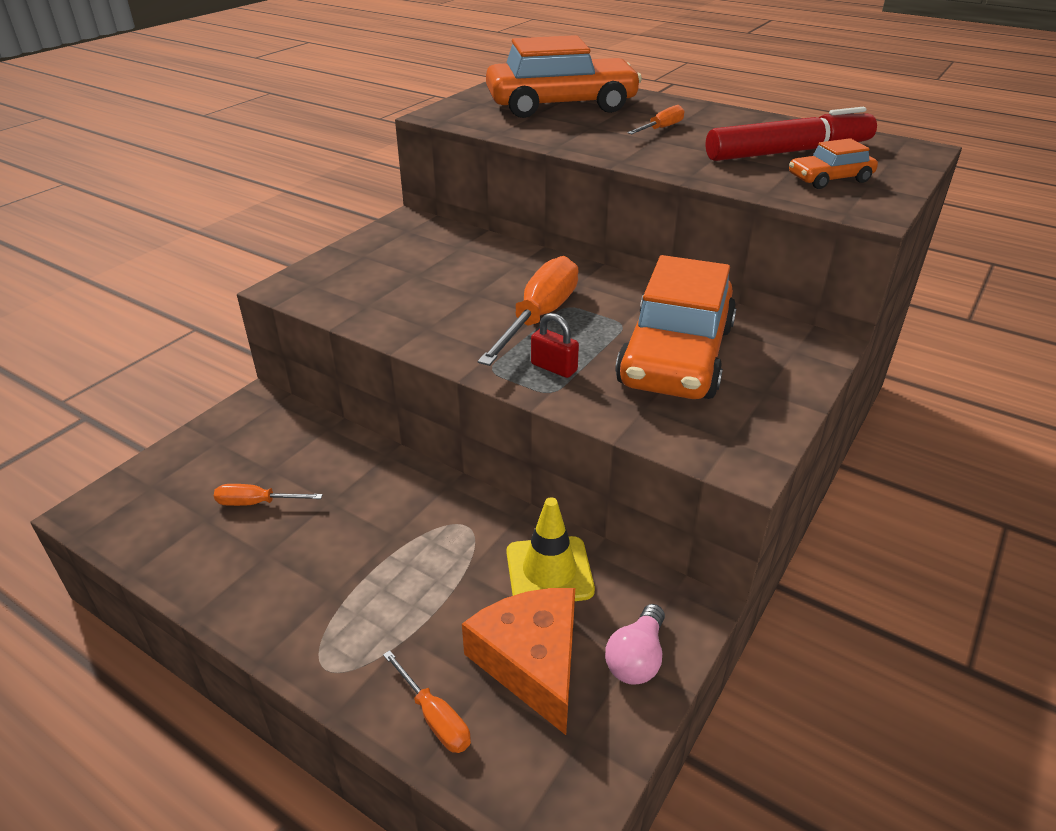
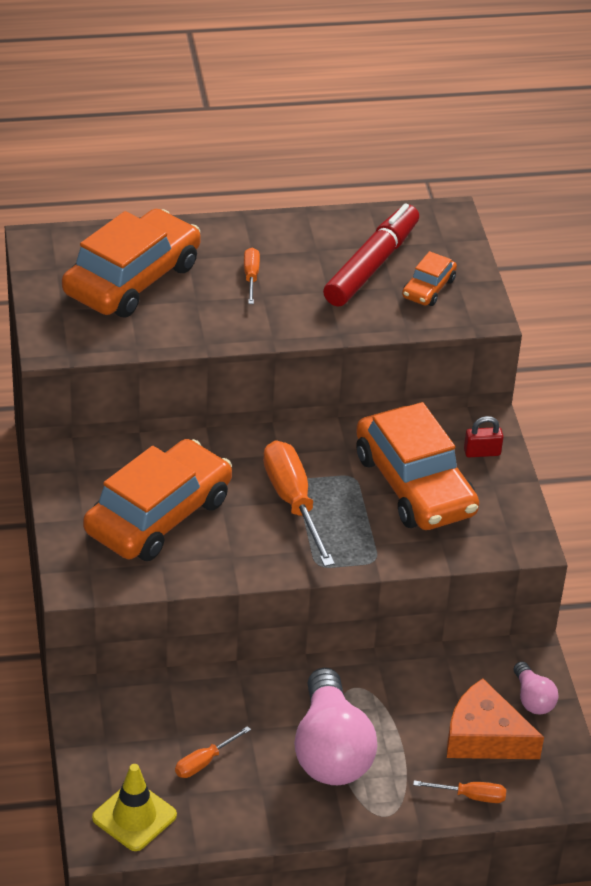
camera: 45 degrees left, 5 degrees up
yellow traffic cone [506,497,595,601] -> yellow traffic cone moved to [92,764,177,851]
red padlock [531,313,579,378] -> red padlock moved to [464,416,504,457]
none -> orange car [83,439,232,561]
none -> pink light bulb [294,668,377,785]

